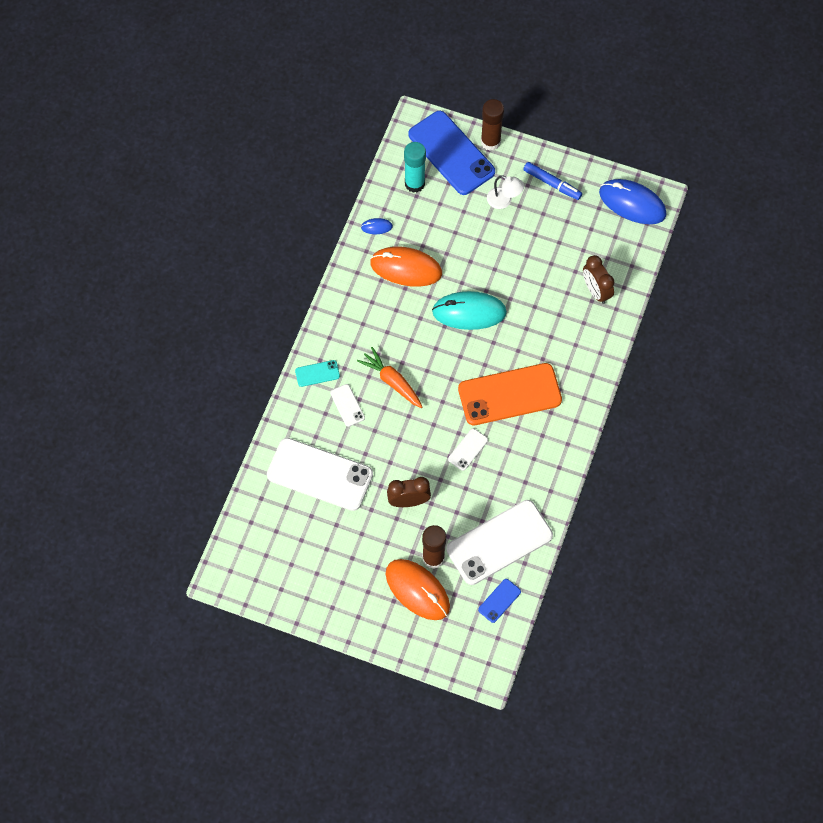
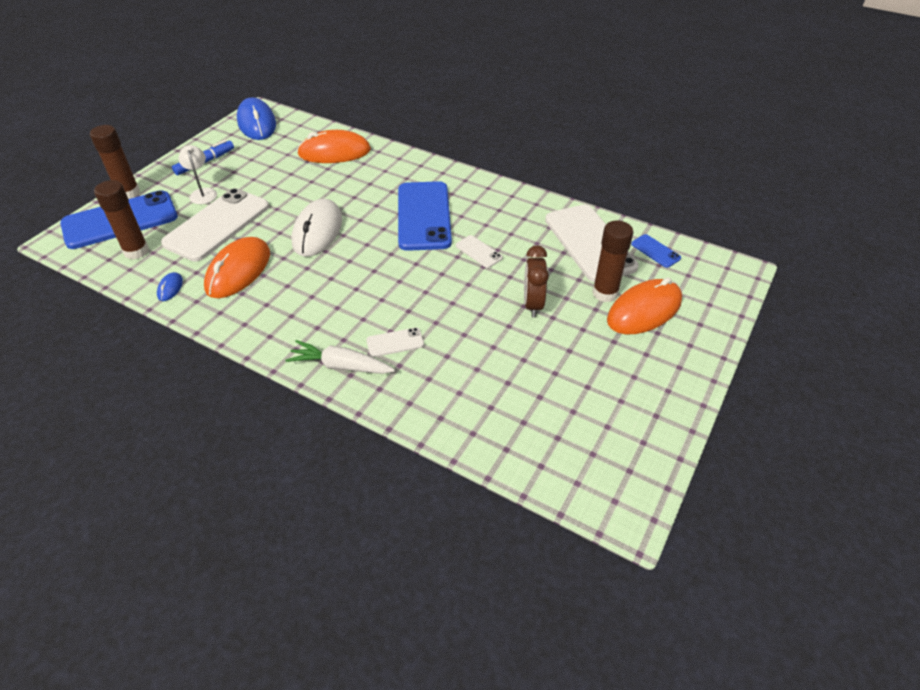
camera: 80 degrees left, 20 degrees down
white phone [267,438,373,511] -> white phone moved to [161,188,269,261]
turquoise phone [295,360,340,387] -> white carrot [285,340,395,374]
orange carrot [357,347,422,408] -> none
turquoise glue stick [404,142,426,193] -> brown glue stick [94,180,149,260]
turquoise mouse [432,291,507,330] -> white mouse [292,199,342,257]
orange phone [458,363,562,425] -> blue phone [398,181,452,251]
white lamp [487,175,524,209] -> white lamp turned 60 degrees counterclockwise [179,145,217,204]
brown clock [583,255,614,304] -> orange mouse [297,130,371,163]
blue mouse [599,179,667,224] -> blue mouse turned 60 degrees counterclockwise [237,97,276,140]

